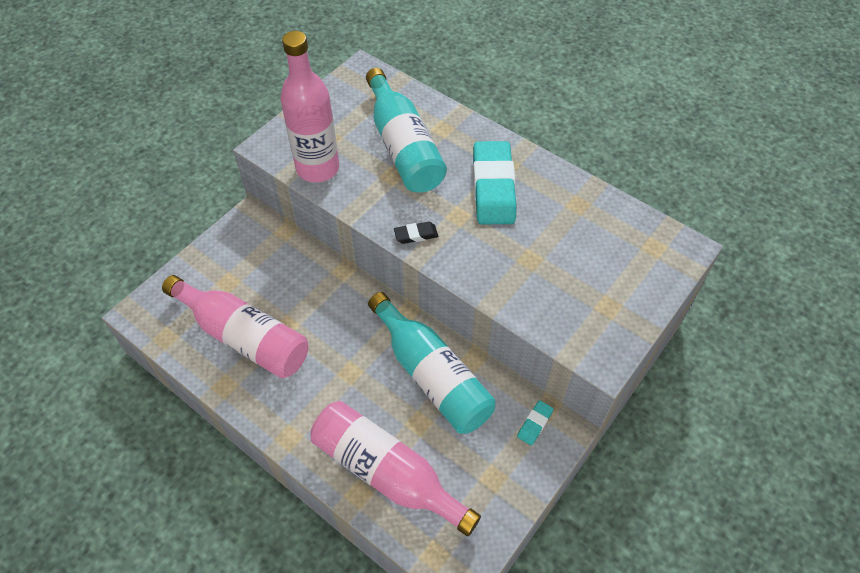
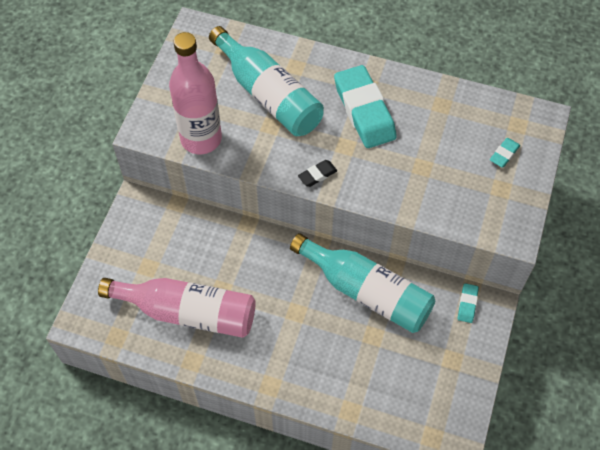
camera: 20 degrees left, 5 degrees up
pink bottle [310,401,481,536] -> none
none -> turquoise eraser [490,138,520,167]

